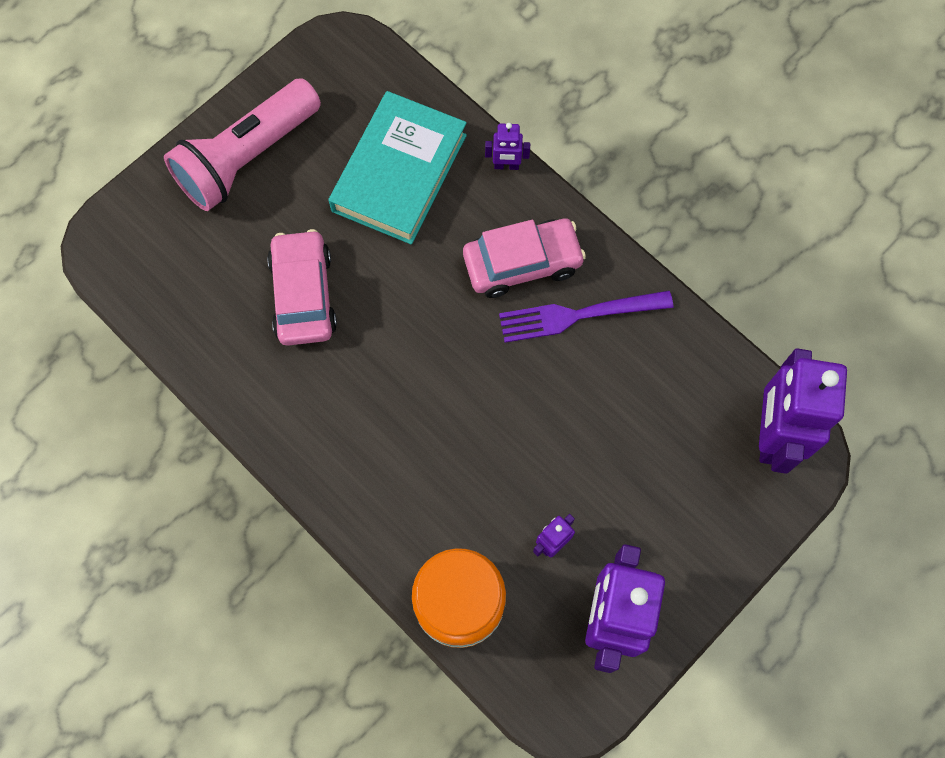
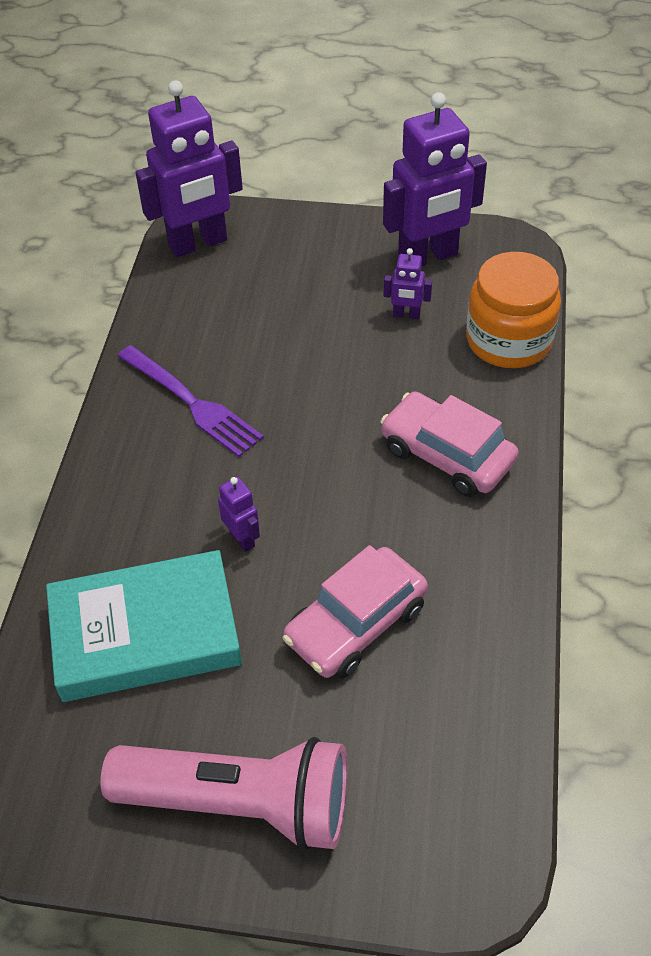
camera: 125 degrees left, 20 degrees down
pink car [463,219,586,298] -> pink car moved to [381,391,519,497]
purple robot [485,123,530,170] -> purple robot moved to [218,477,260,552]

